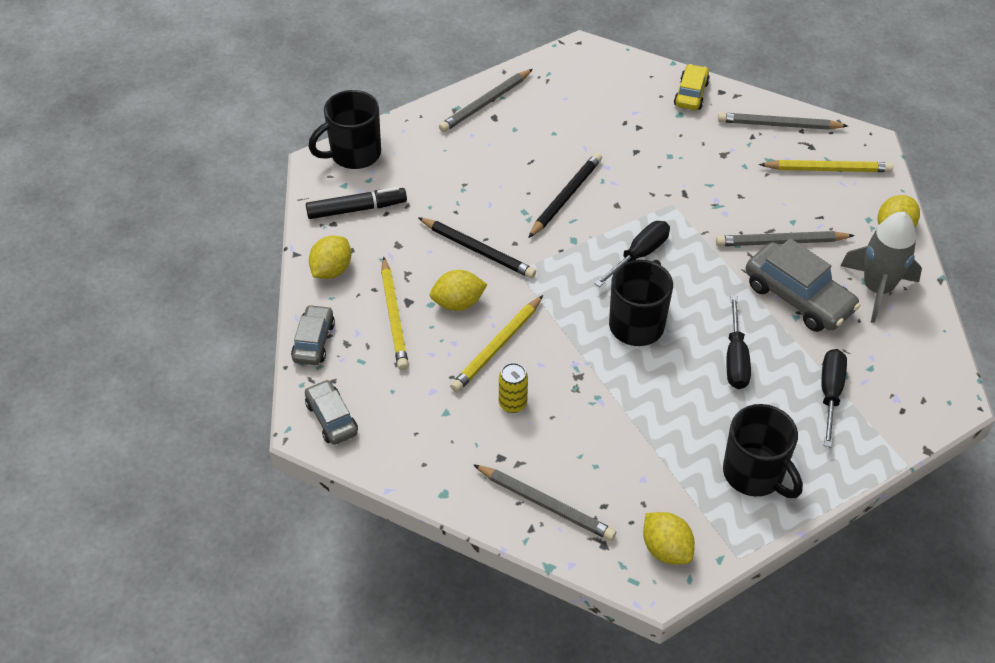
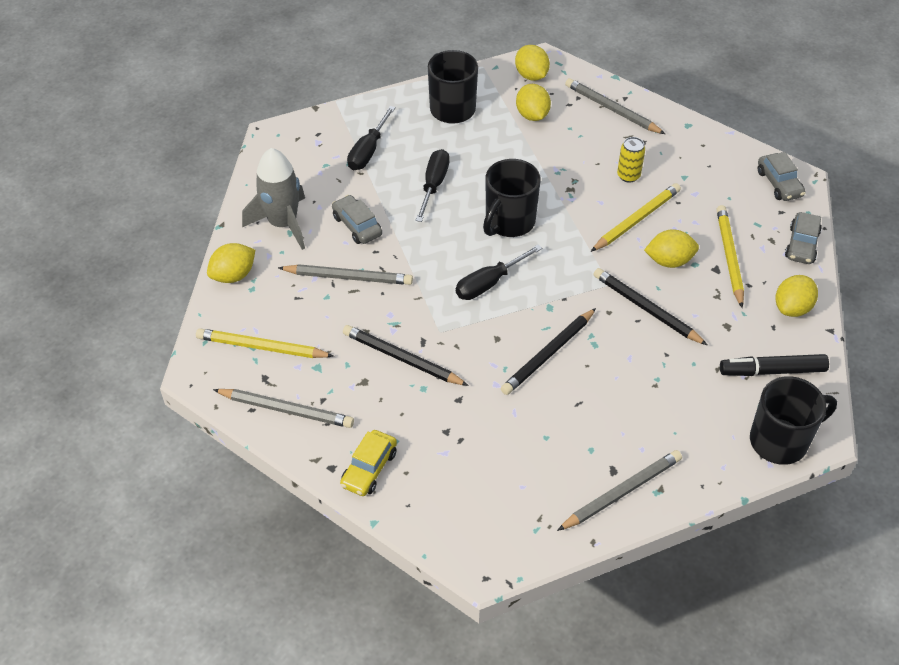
camera: 170 degrees left, 0 degrees up
grey car [746,238,861,332] -> grey car [332,195,382,244], size x0.60
none -> black pencil [343,325,469,386]
none -> yellow lemon [516,84,551,121]

